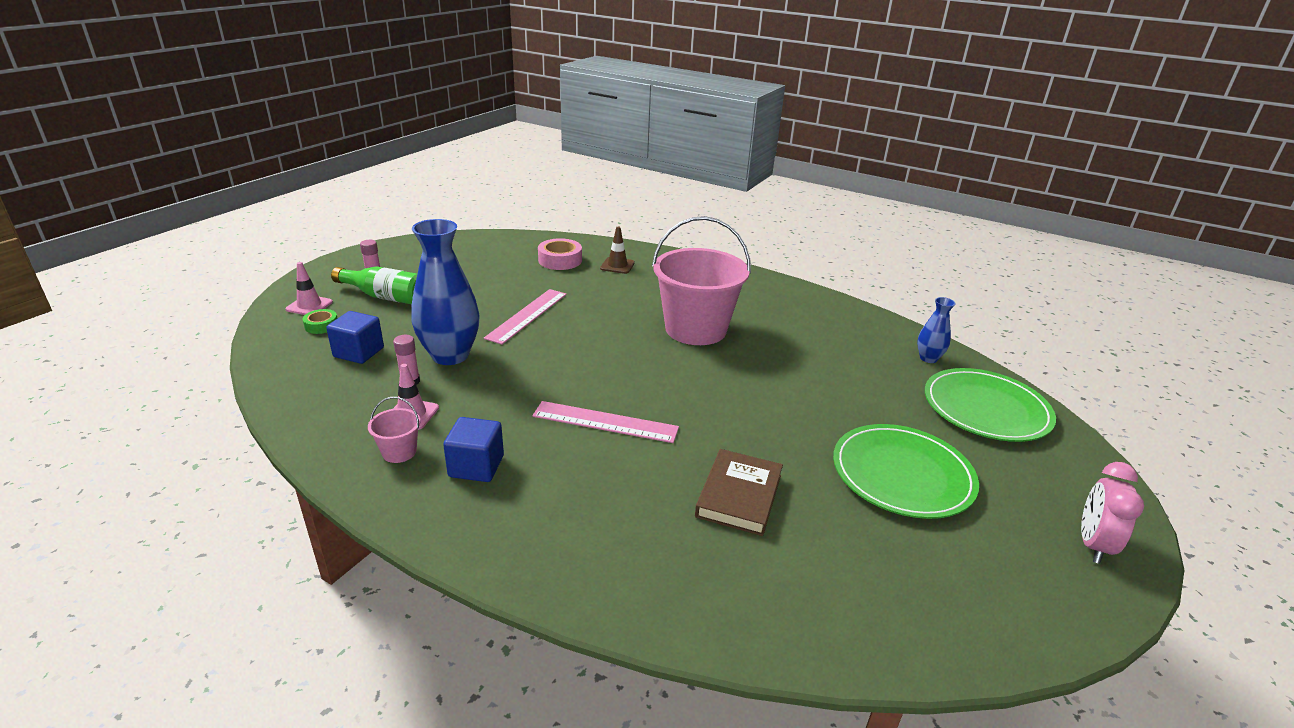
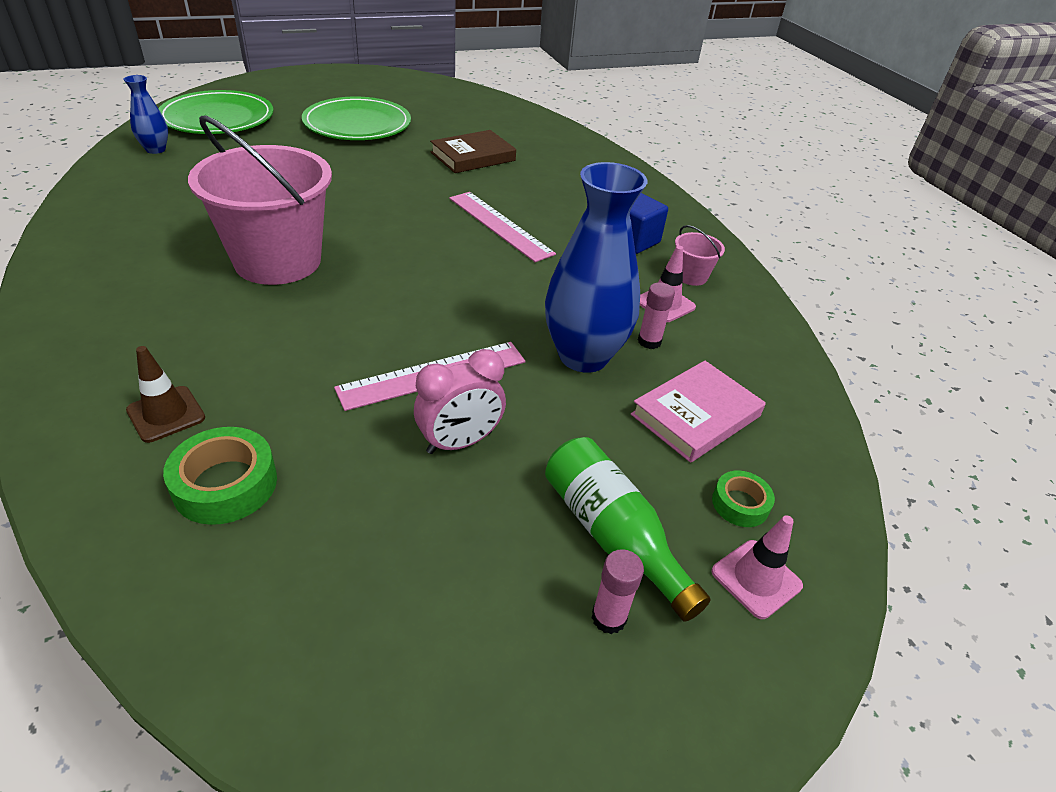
camera: 145 degrees left, 10 degrees up
blue cube [326,311,384,364] -> pink book [631,361,766,463]
pink tape [538,238,582,270] -> green tape [163,427,277,525]
pink clock [1081,462,1144,564] -> pink clock moved to [414,349,506,454]

